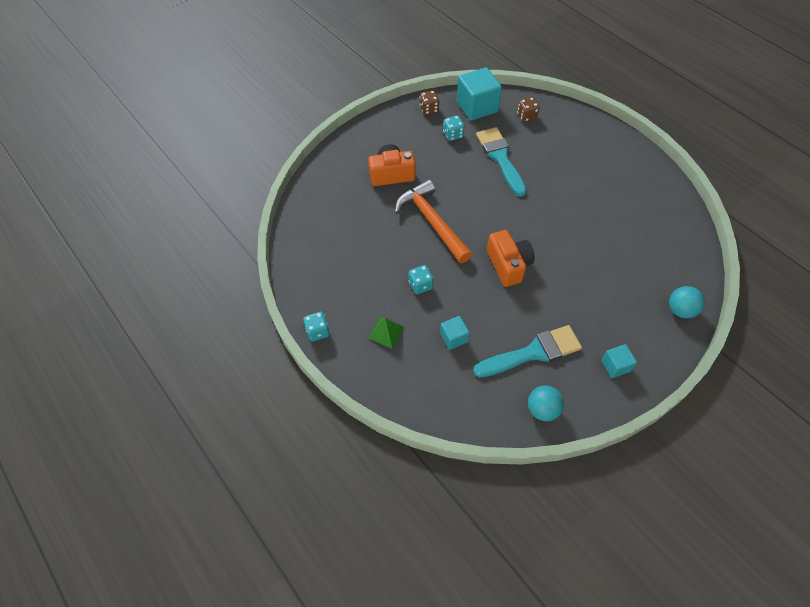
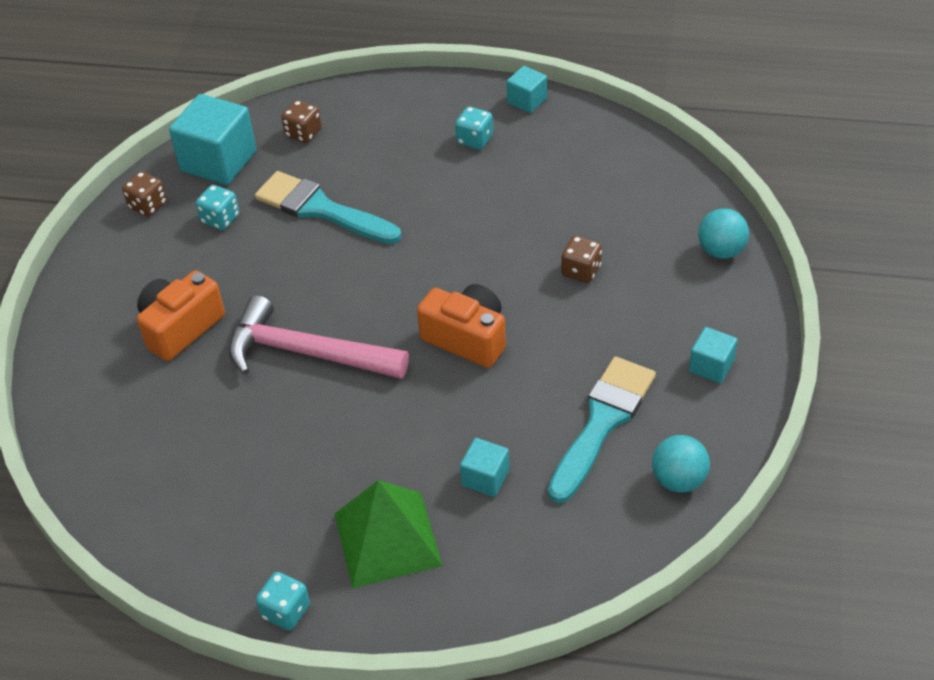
camera: 40 degrees left, 10 degrees down
green pyramid [369,317,405,349] -> green pyramid [335,480,442,588], size x1.86
orange hammer [395,179,472,263] -> pink hammer [229,295,409,379]
turquoise dice [409,265,433,294] -> turquoise dice moved to [455,107,493,150]
none -> turquoise cube [507,66,547,113]
none -> brown dice [561,236,602,283]

